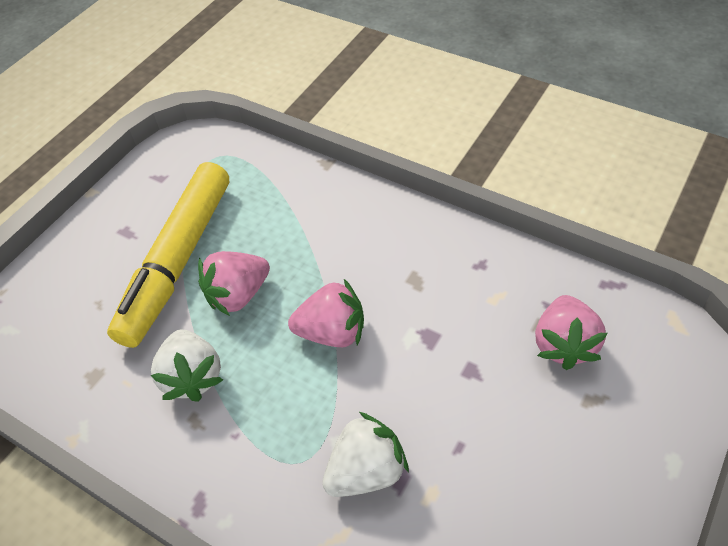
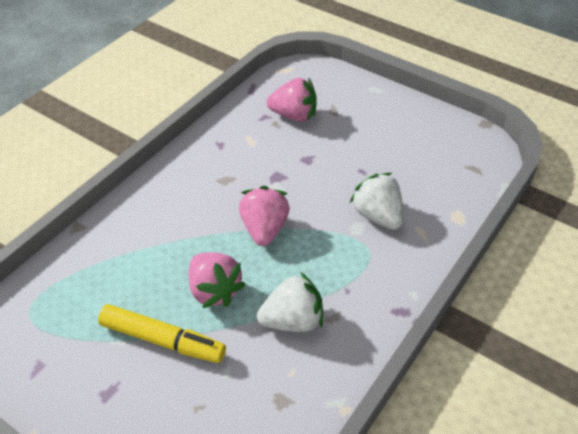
camera: 90 degrees left, 5 degrees down
yellow marker [107,162,229,348] -> yellow marker [98,304,226,363], size x0.64

